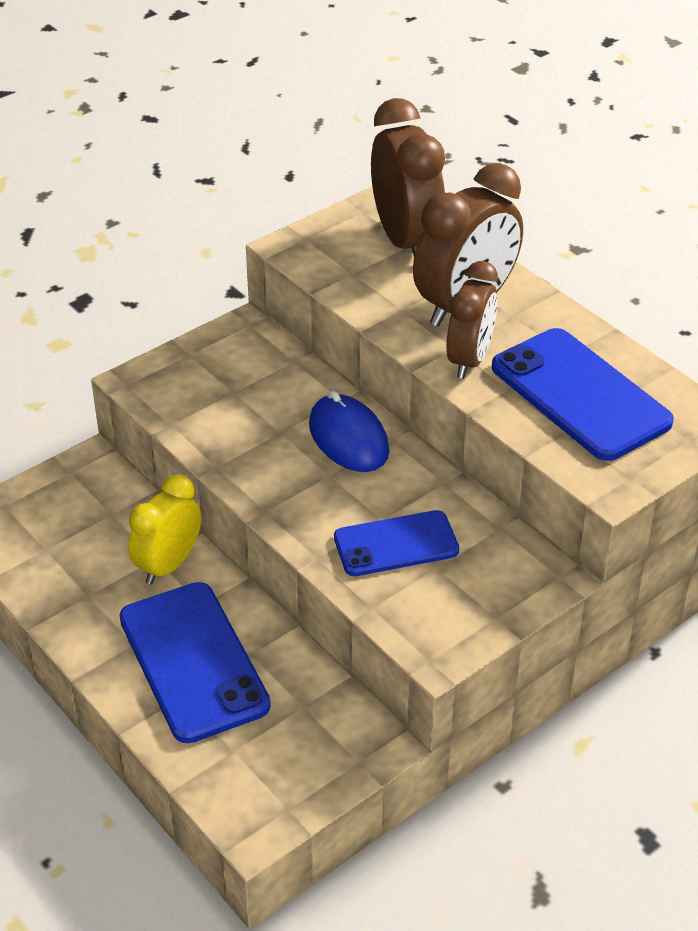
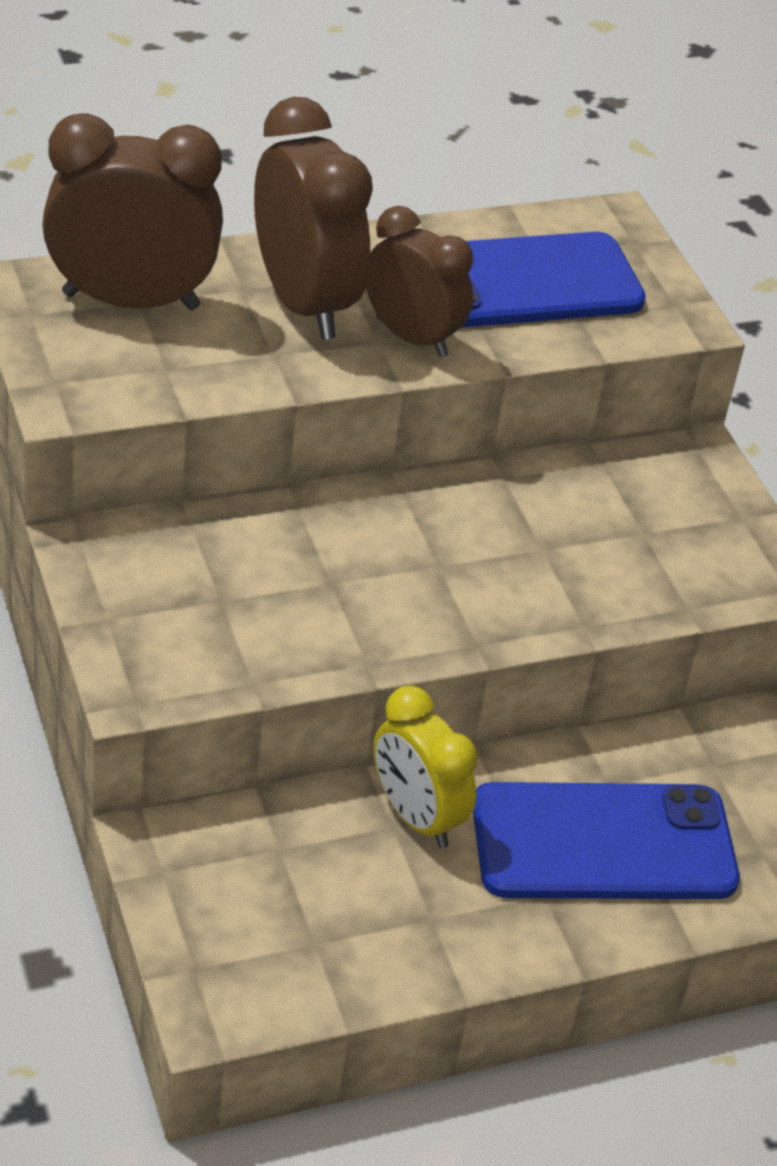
camera: 75 degrees left, 0 degrees up
blue mouse [309,391,389,472] -> none
blue phone [334,510,459,576] -> none

